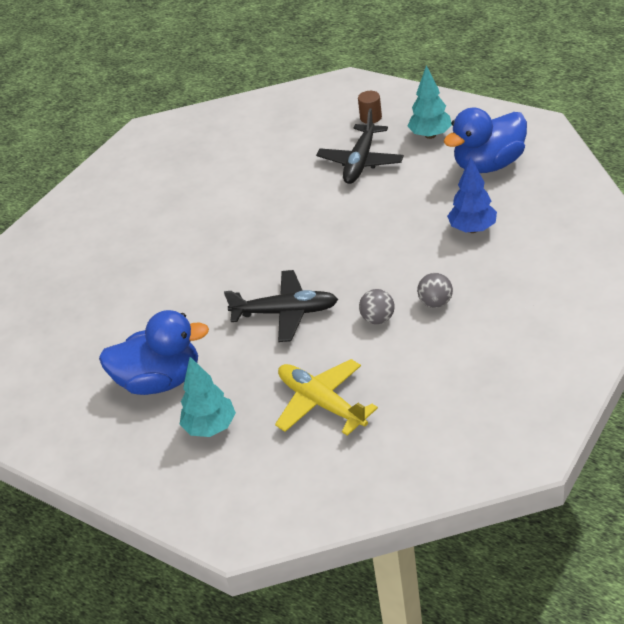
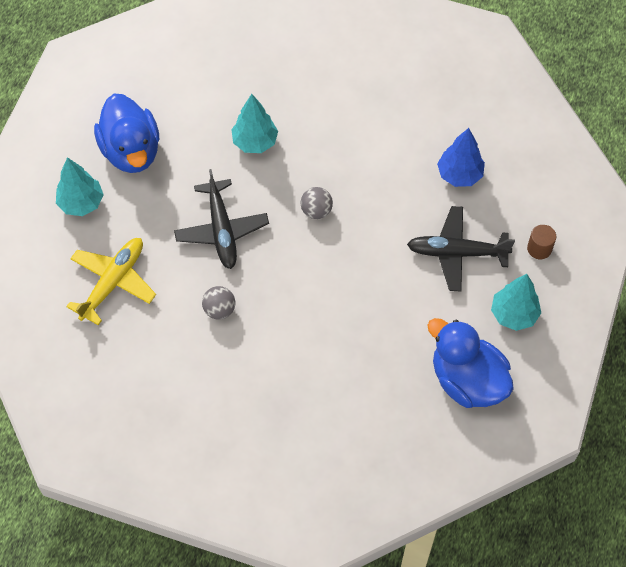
camera: 70 degrees right, 20 degrees up
grey ball [417,273,453,308] -> grey ball moved to [301,187,333,219]
blue tree [447,156,497,233] -> blue tree moved to [437,128,485,187]
none -> turquoise tree [231,94,278,153]

